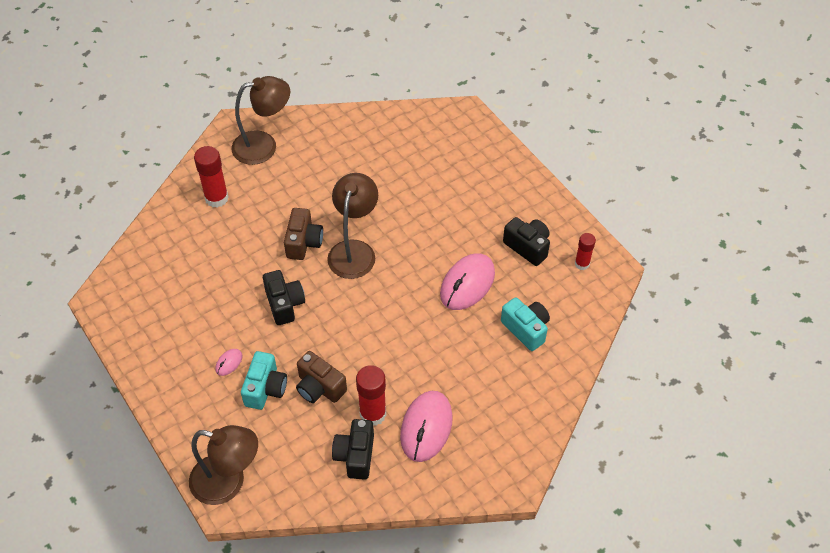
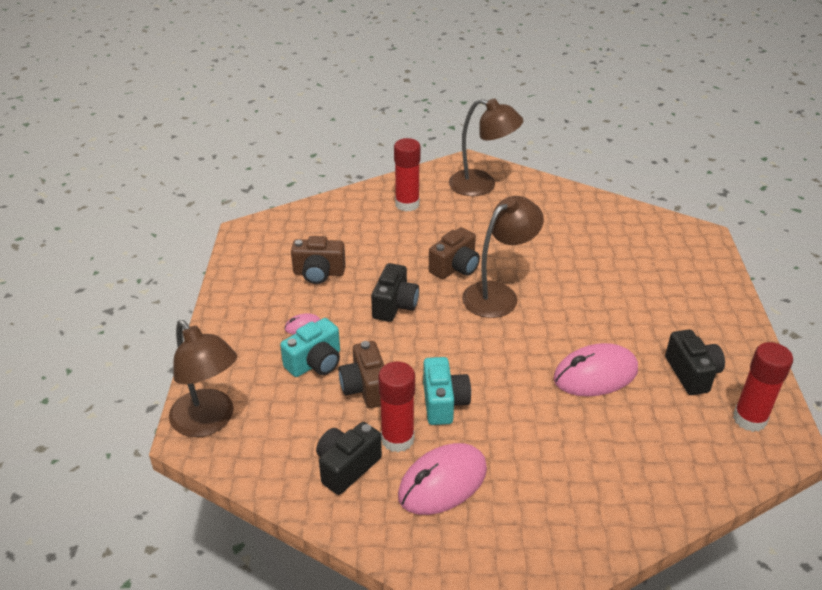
camera: 35 degrees right, 15 degrees down
turquoise camera [501,297,550,351] -> turquoise camera moved to [423,357,471,425]
red glue stick [575,233,596,270] -> red glue stick [733,342,793,432], size x1.62
none -> brown camera [291,236,346,284]

